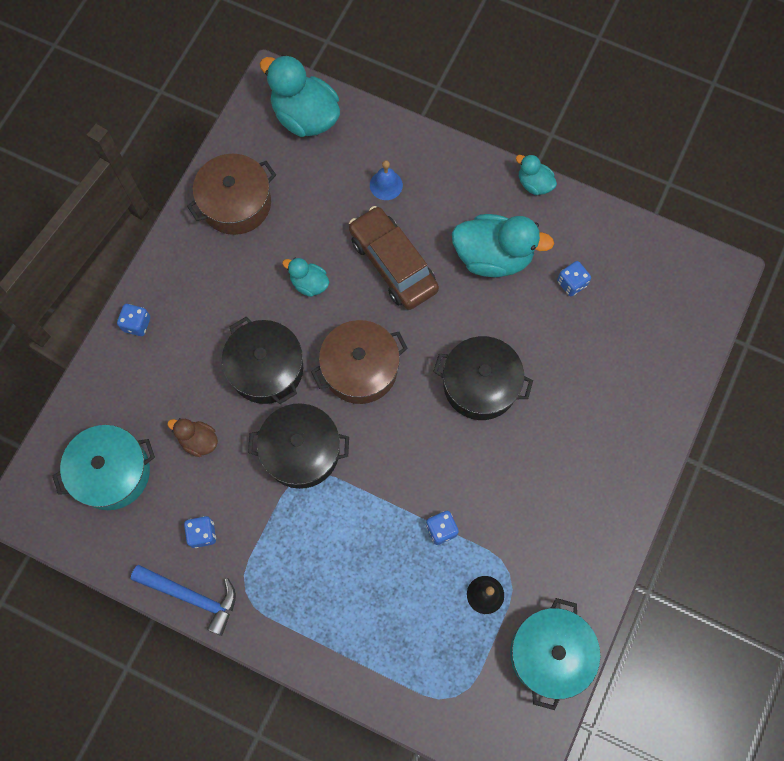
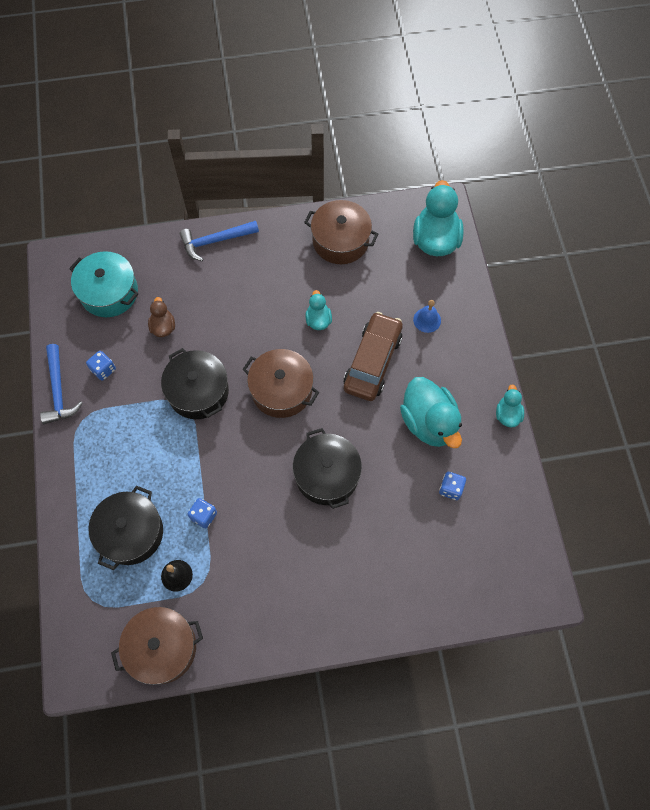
camera: 55 degrees right, 5 degrees down
blue dice [117,304,150,336] -> blue hammer [180,221,259,261]
black pot [222,317,303,404] -> black pot moved to [89,486,163,570]
turquoise pot [510,598,600,710] -> brown pot [111,607,203,685]

